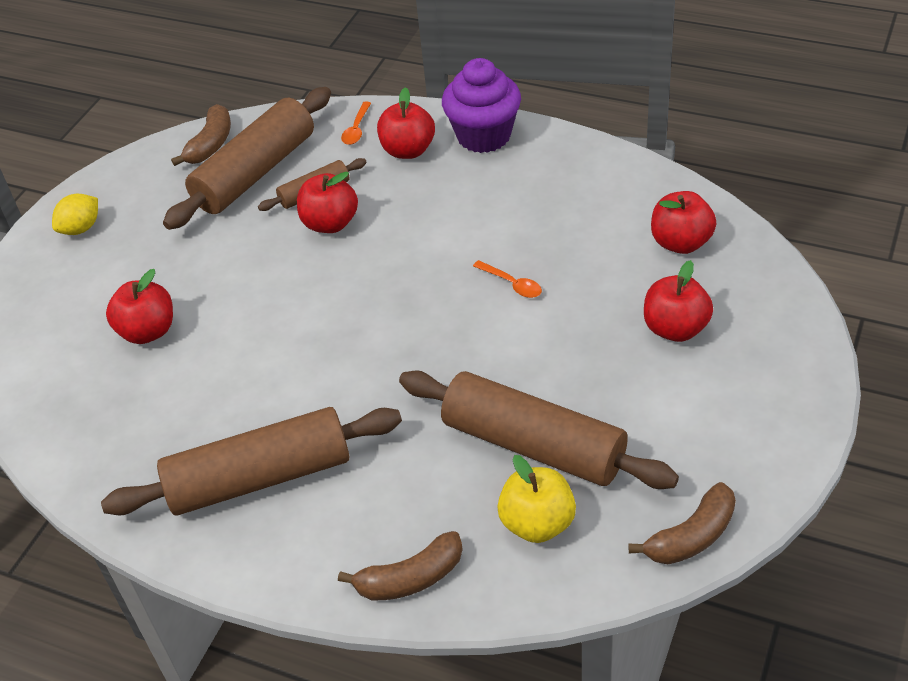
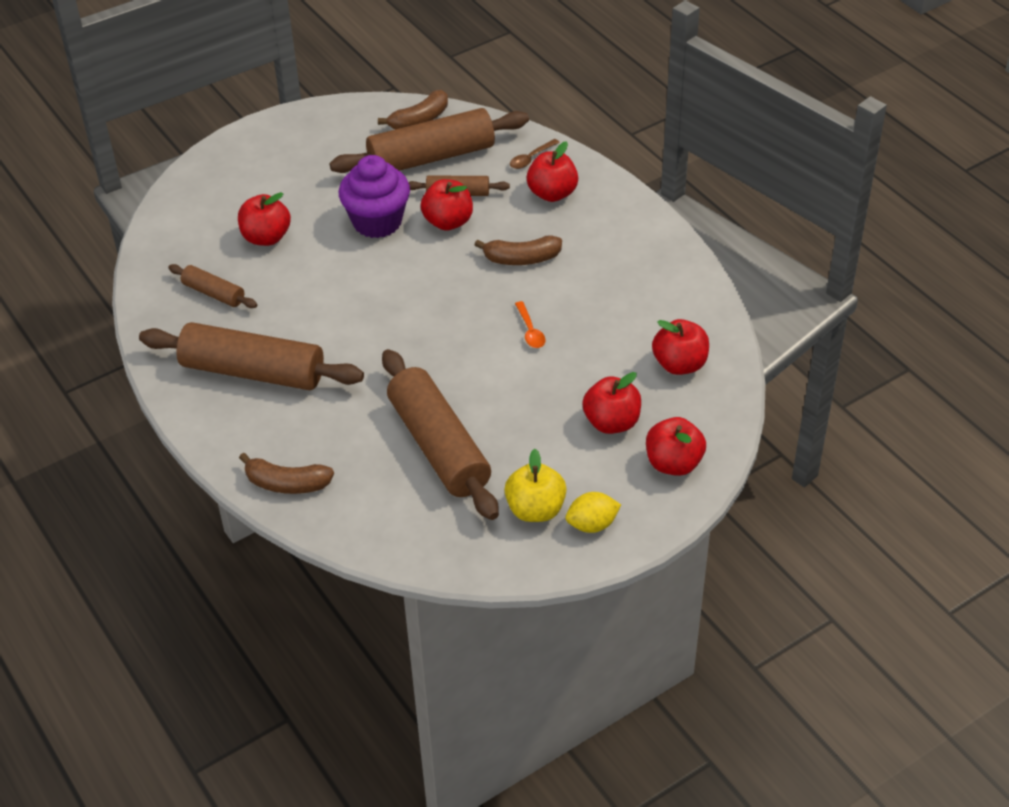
camera: 30 degrees right, 0 degrees up
yellow lemon [52,194,98,235] -> yellow lemon moved to [565,492,621,533]
orange spoon [341,101,371,145] -> brown spoon [510,139,560,169]
purple cupcake [442,58,521,153] -> purple cupcake moved to [339,155,410,238]
yellow apple [497,455,576,543] -> yellow apple moved to [504,449,567,522]
brown banana [628,482,736,564] -> brown banana moved to [475,235,562,265]
none -> brown rolling pin [168,264,257,308]
none -> red apple [646,417,706,476]

